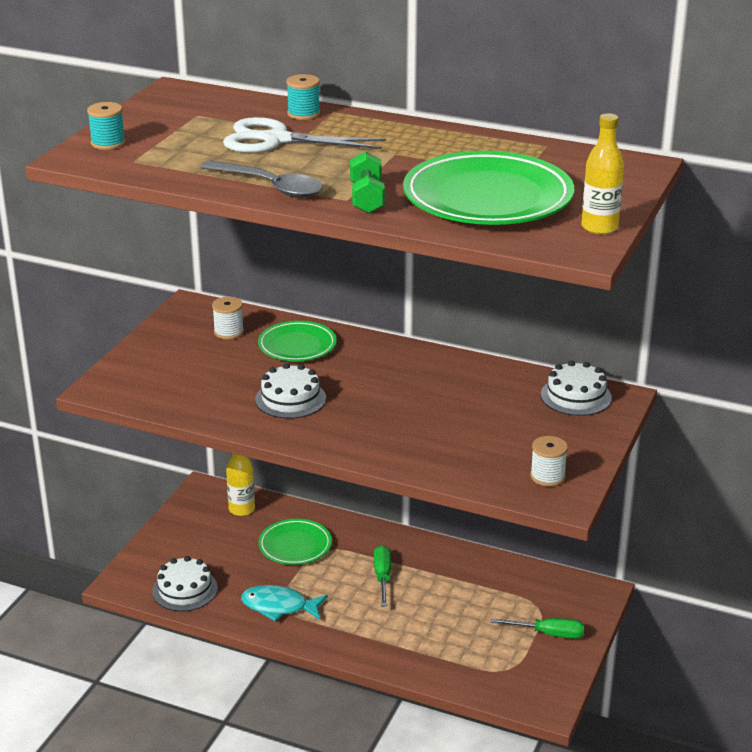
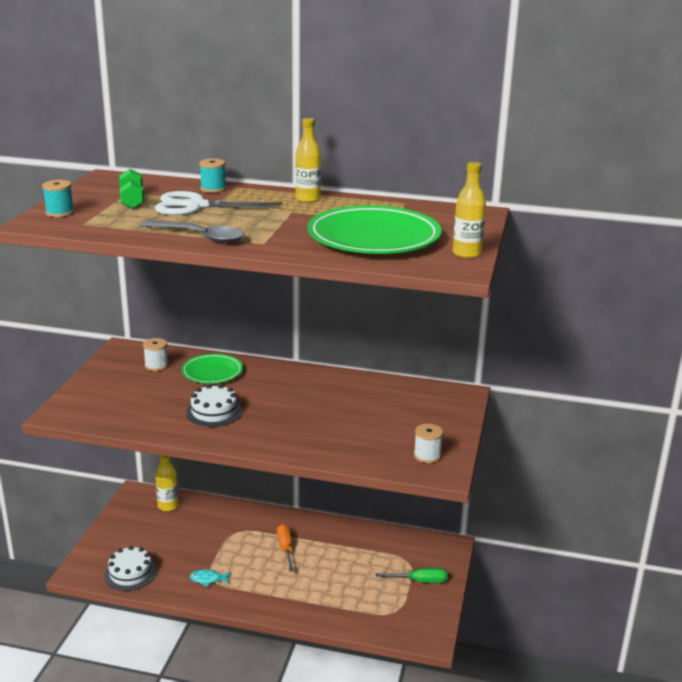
camera: 10 degrees left, 5 degrees down
turquoise fish [241,585,328,621] -> turquoise fish [190,569,231,587], size x0.60
green plate [258,519,332,565] -> none
green dumbbell [350,151,385,214] -> green dumbbell moved to [119,169,144,209]
green screwdriver [374,545,391,606] -> orange screwdriver [277,524,294,572]
white cake [541,360,612,416] -> none
none -> yellow bottle [295,118,321,203]

